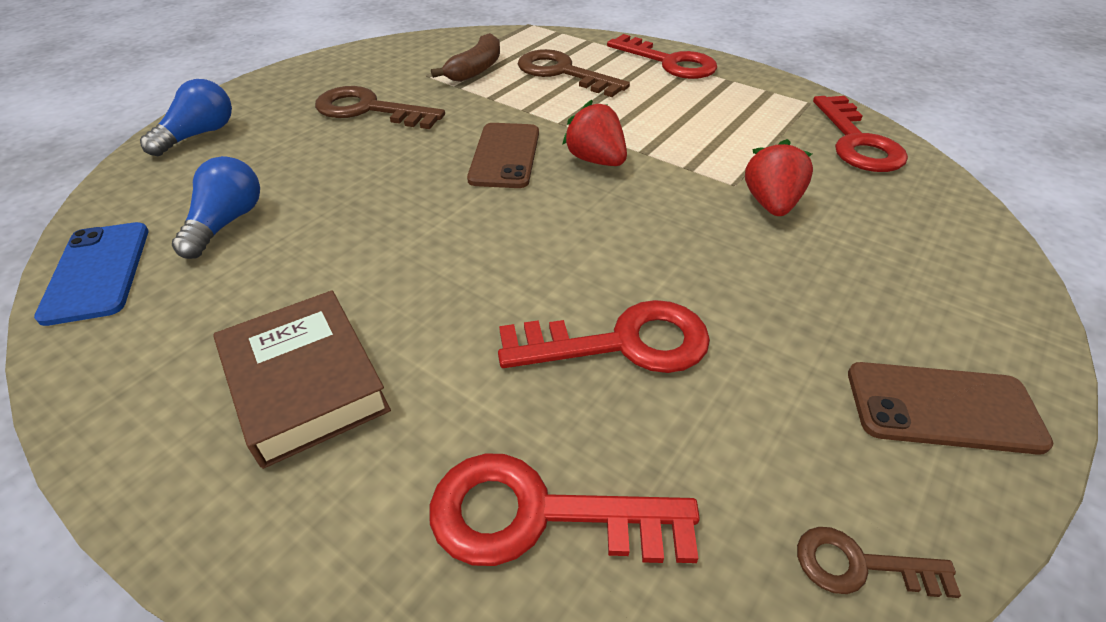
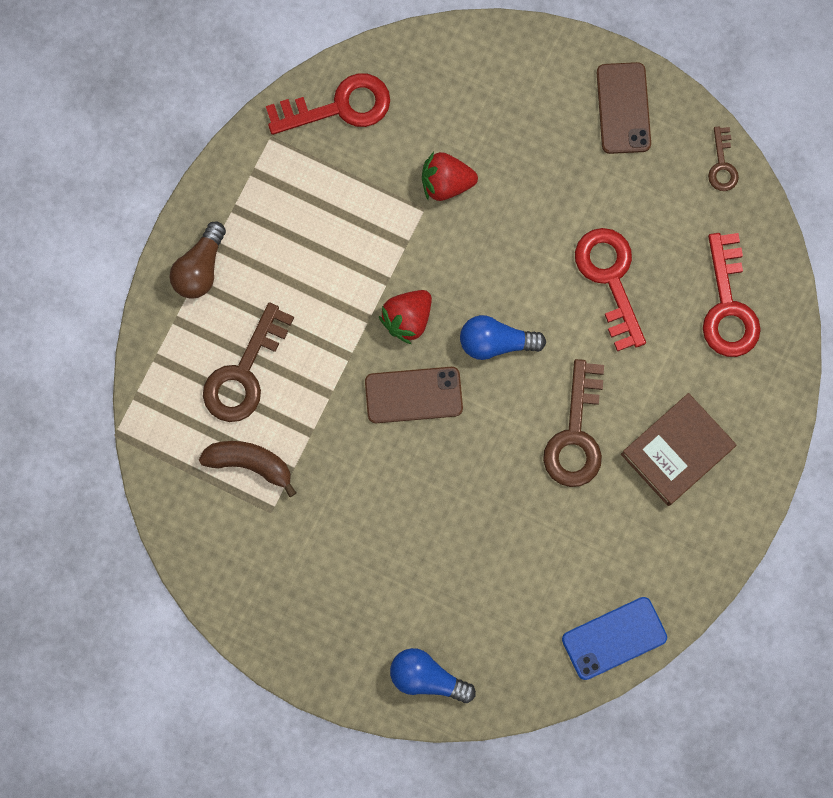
camera: 100 degrees left, 35 degrees up
blue light bulb [172,156,260,259] -> blue light bulb moved to [460,315,546,360]
brown key [315,86,445,129] -> brown key moved to [543,359,604,487]
red key [607,34,717,79] -> brown light bulb [170,222,226,299]

